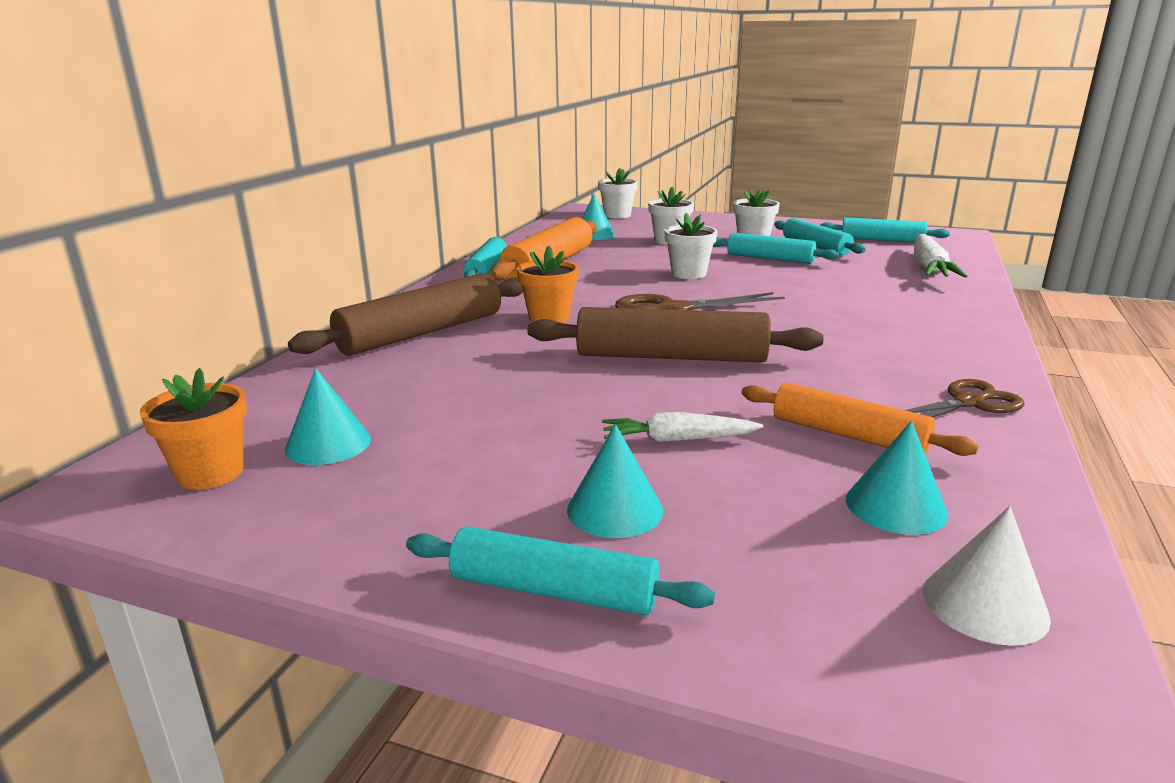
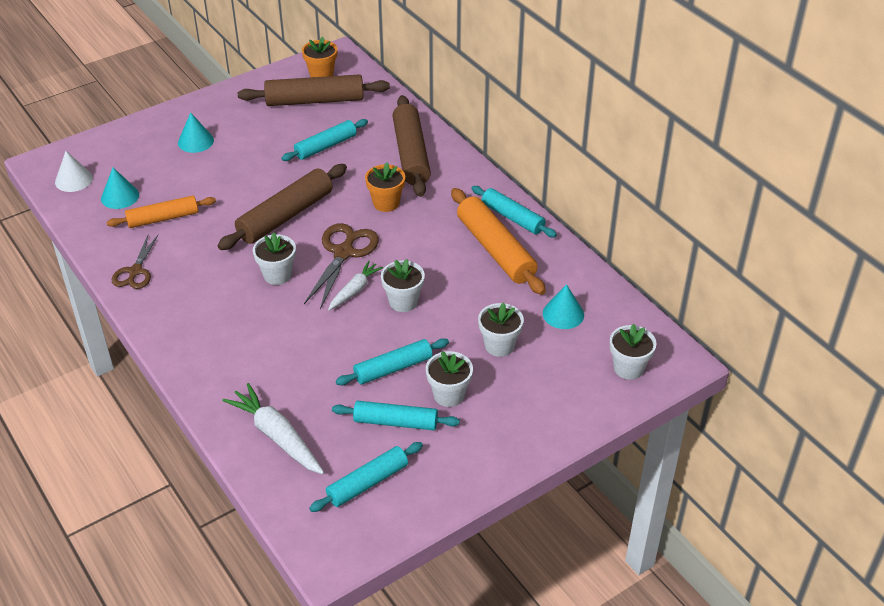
camera: 125 degrees right, 20 degrees up
turquoise cone [285,368,371,465] -> brown rolling pin [238,74,390,106]
turquoise rolling pin [406,526,715,615] -> turquoise rolling pin moved to [281,119,368,161]
white carrot [602,412,763,443] -> white carrot moved to [328,261,383,310]
none -> white flower pot [253,232,296,285]

